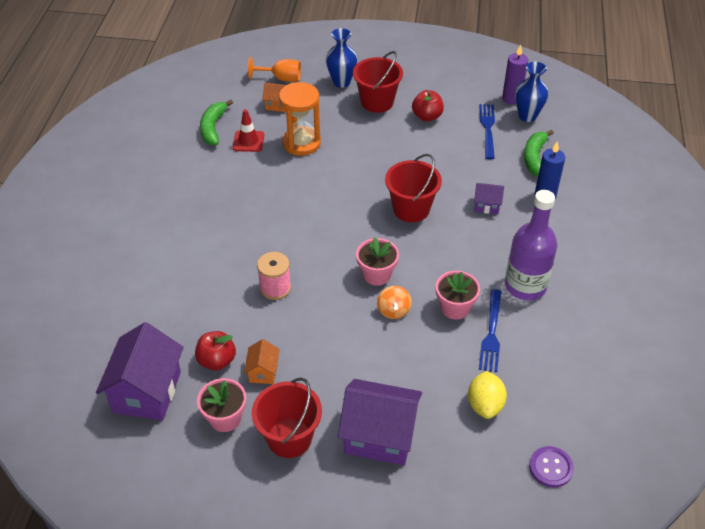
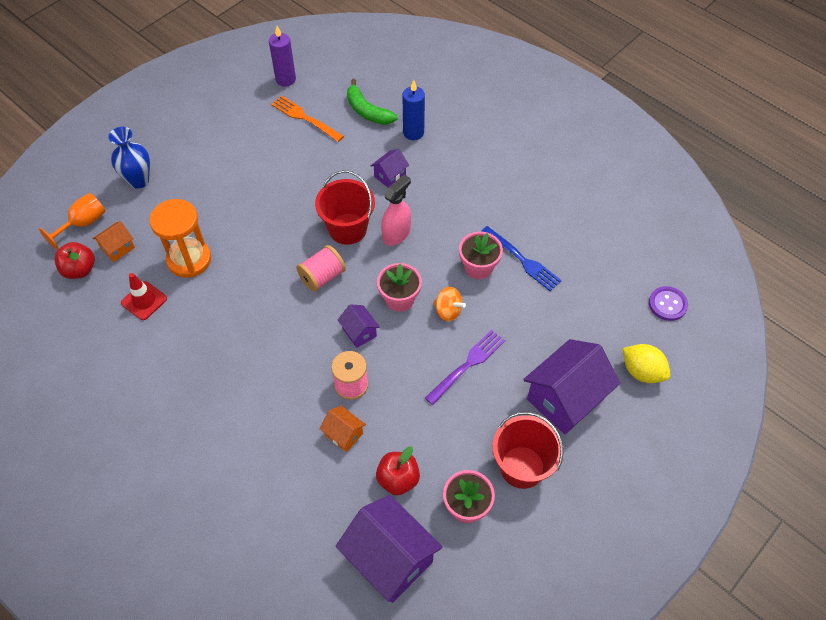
camera: 55 degrees left, 10 degrees up
green banana [200,100,233,146] -> none
orange house [244,339,280,384] -> orange house moved to [320,406,366,452]
red bucket [353,51,403,113] -> none
red apple [412,90,444,122] -> red apple moved to [54,242,95,279]
yellow lemon [468,371,507,419] -> yellow lemon moved to [623,344,670,383]
blue fork [479,104,495,159] -> orange fork [271,95,344,142]
purple bottle [505,190,557,300] -> none
blue vase [515,62,548,122] -> none
none -> pink spool [296,245,346,292]
none -> purple house [338,304,380,348]
none -> pink spray bottle [381,174,411,246]
none -> purple fork [425,330,505,405]

